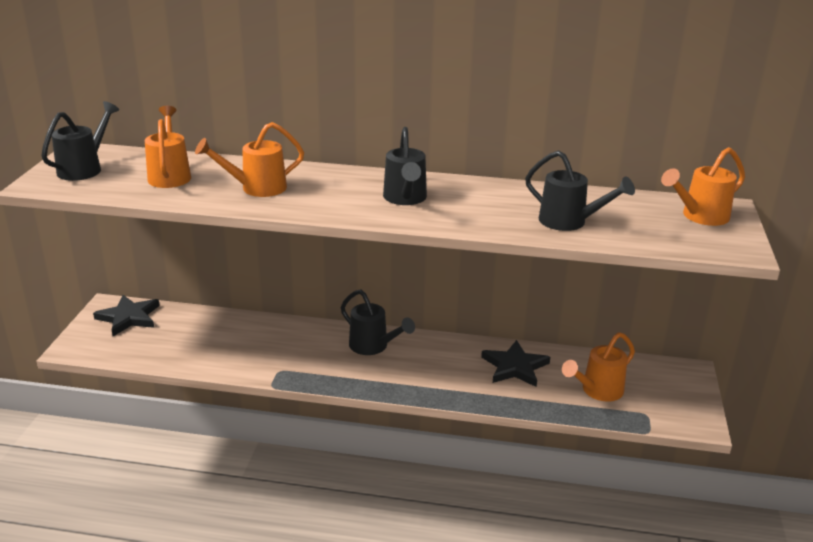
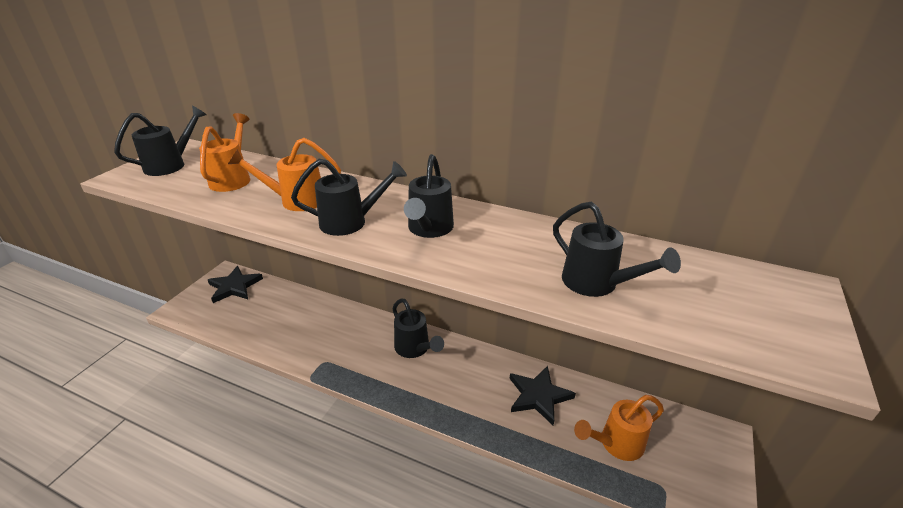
camera: 15 degrees right, 5 degrees up
orange watering can [661,147,745,226] -> none
none -> black watering can [291,159,407,236]

